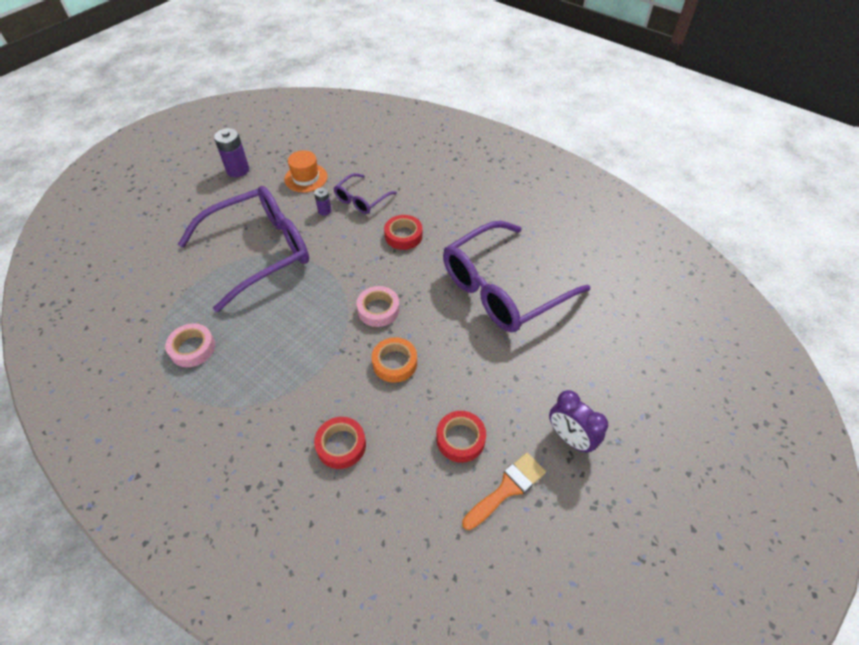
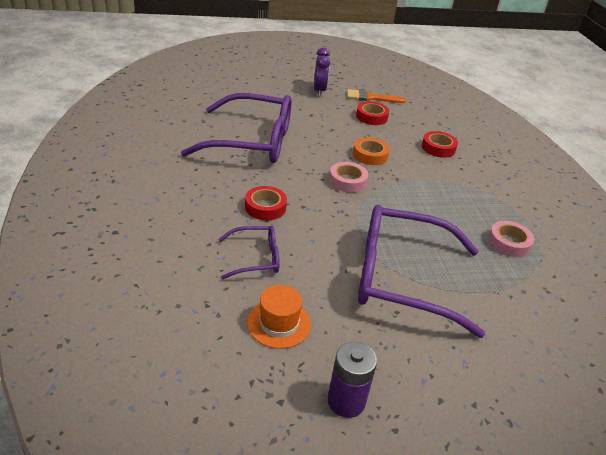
camera: 140 degrees left, 15 degrees down
purple battery [314,187,332,215] -> none

